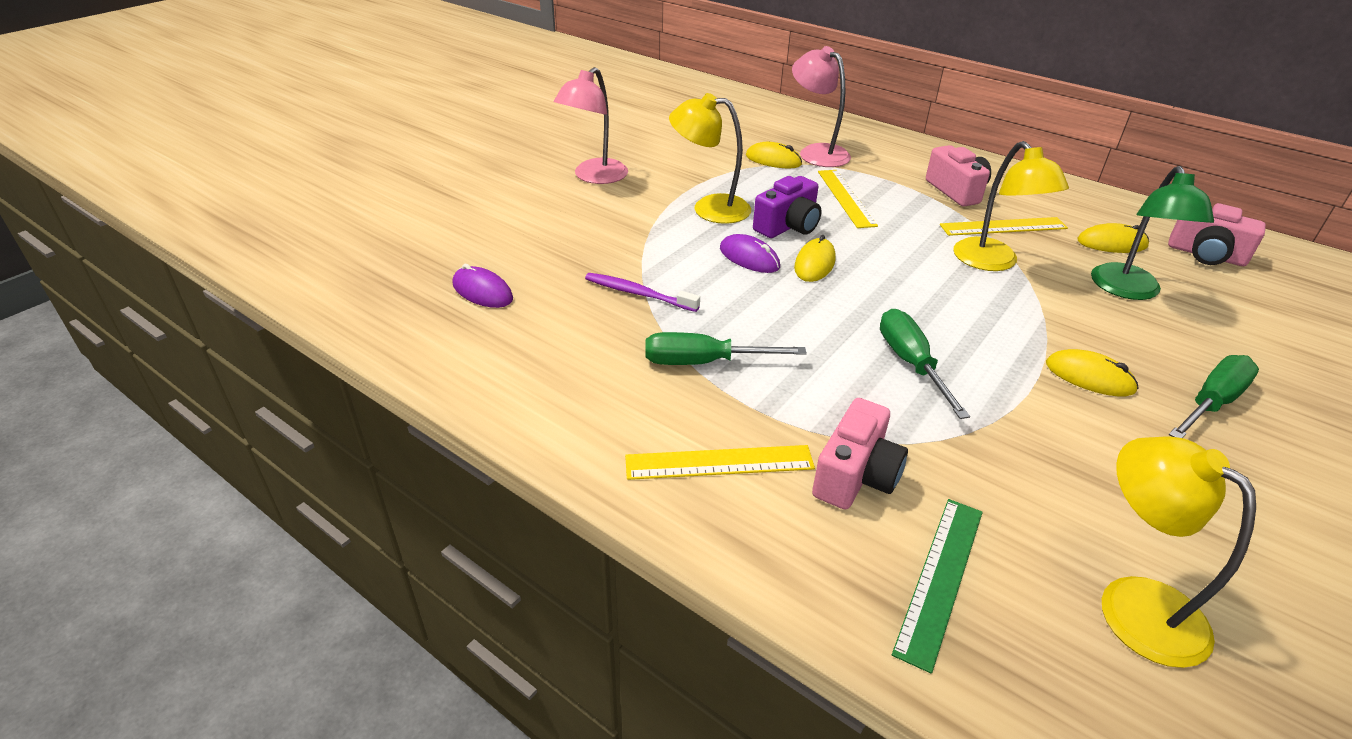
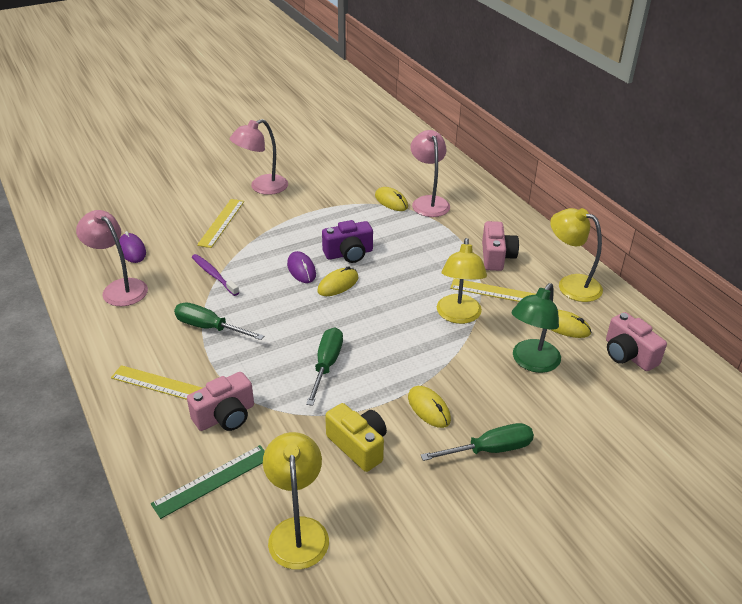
camera: 25 degrees right, 0 degrees up
yellow lamp [669,93,751,224] -> yellow lamp moved to [550,208,603,302]
yellow ruler [818,170,878,228] -> yellow ruler moved to [197,199,244,248]
none -> pink lamp [76,210,148,306]
none -> yellow camera [325,403,387,472]

